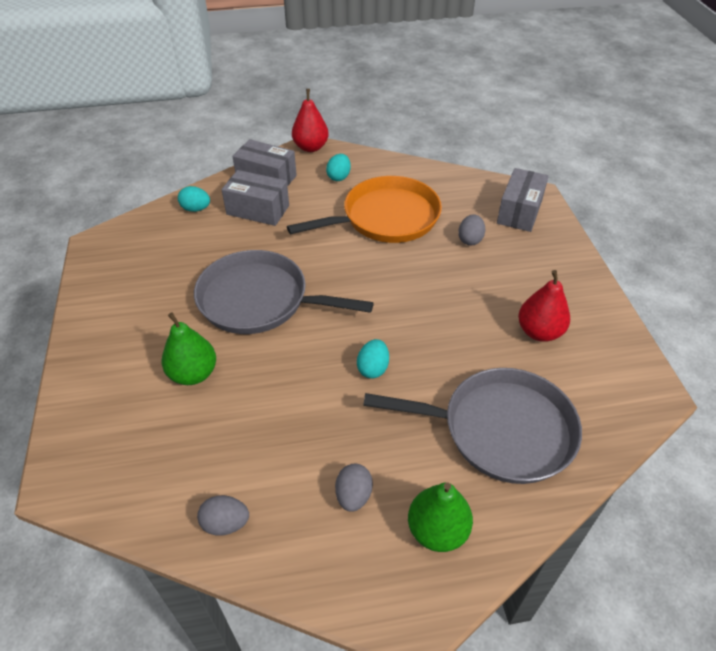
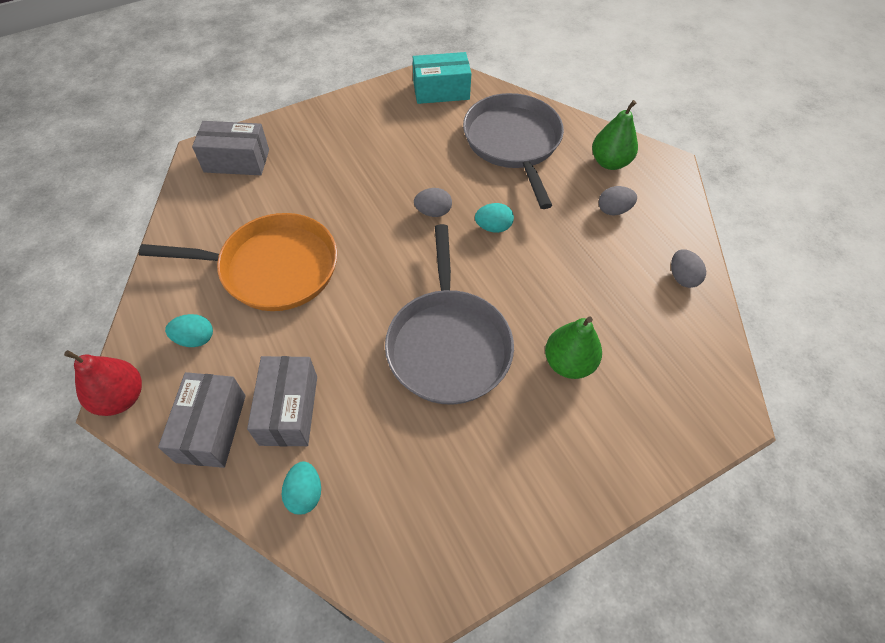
camera: 110 degrees left, 10 degrees up
orange pan [287,176,442,243] -> orange pan turned 135 degrees clockwise [139,213,337,311]
grey egg [458,214,485,246] -> grey egg moved to [414,188,452,217]
red pear [518,270,570,342] -> none
none -> turquoise box [413,52,471,104]

